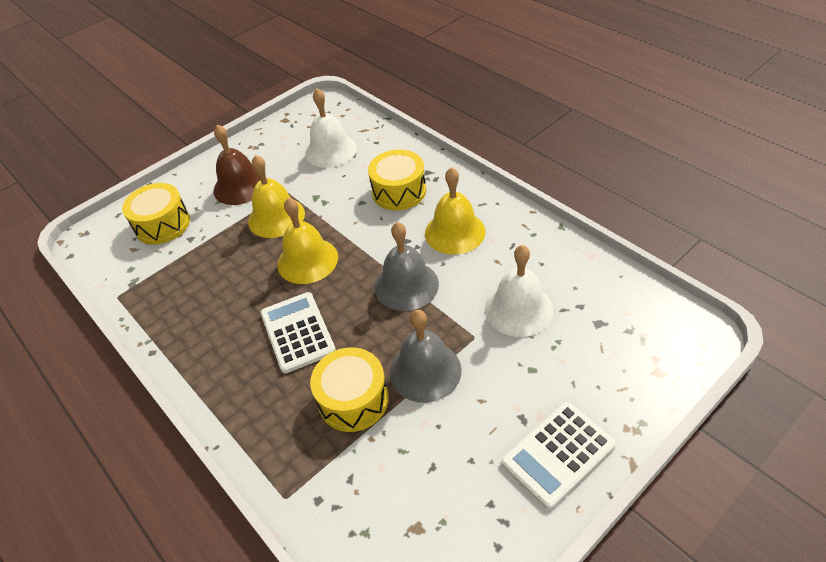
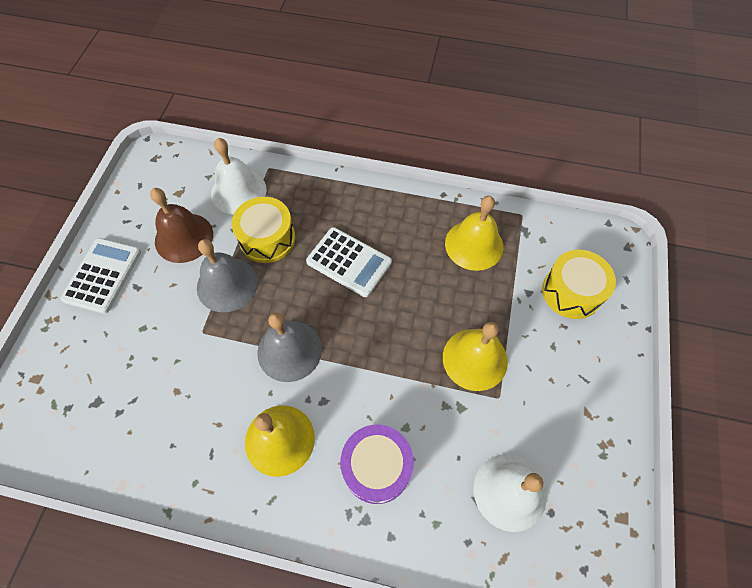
camera: 140 degrees right, 15 degrees up
brown bell [214,125,261,205] -> brown bell moved to [150,188,213,263]
yellow bell [277,198,338,284] -> yellow bell moved to [445,196,503,271]
yellow drum [368,149,426,210] -> purple drum [340,425,414,504]
white bell [485,245,553,337] -> white bell moved to [211,138,266,215]

